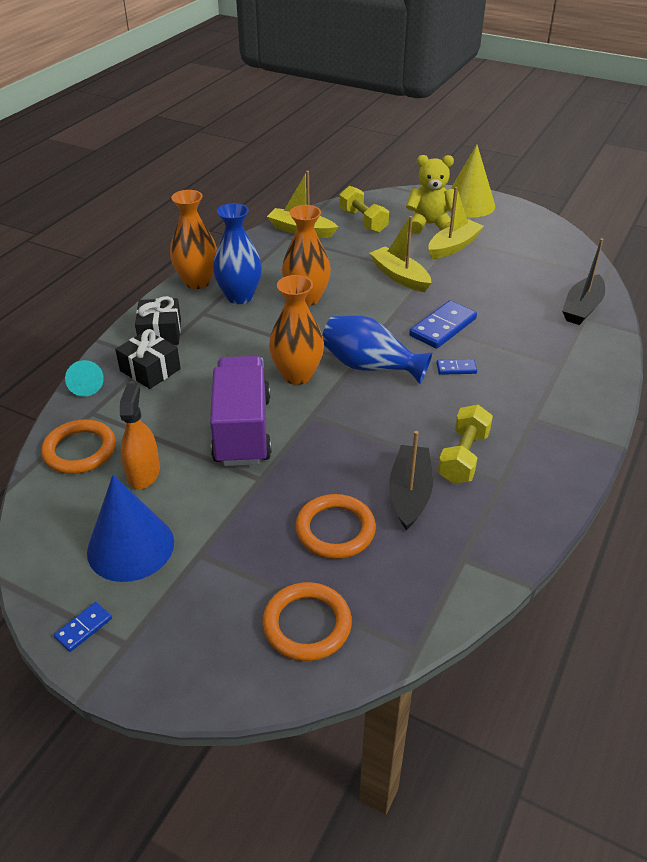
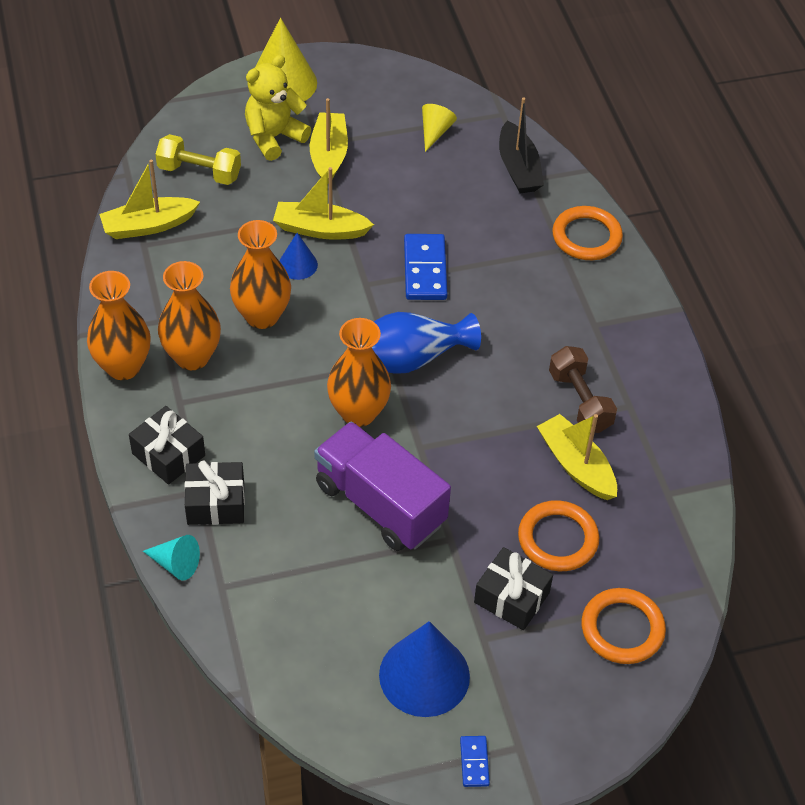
camera: 45 degrees left, 10 degrees up
orange ring [41,420,116,474] -> orange ring moved to [552,206,623,260]
orange spray bottle [120,383,160,489] -> none
blue vase [213,203,262,304] -> orange vase [158,261,221,370]
black boat [389,431,433,530] -> yellow boat [537,414,617,500]
blue domino [436,359,477,375] -> none
yellow dumbbell [438,405,493,484] -> brown dumbbell [549,346,617,433]
none -> blue cone [279,233,318,280]
none -> yellow cone [422,104,457,152]
none -> black gift [474,547,553,630]

